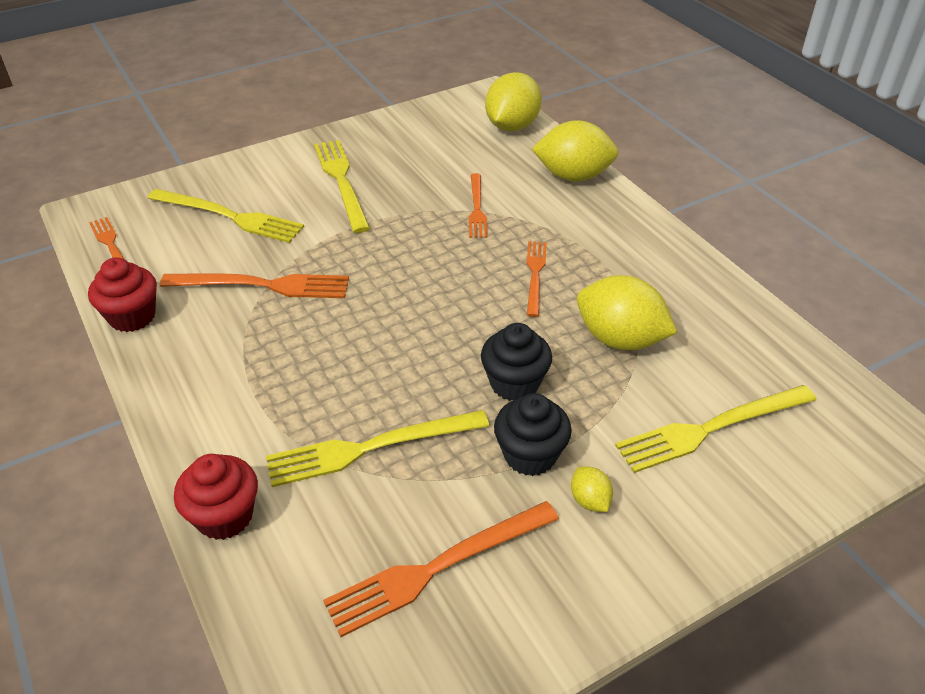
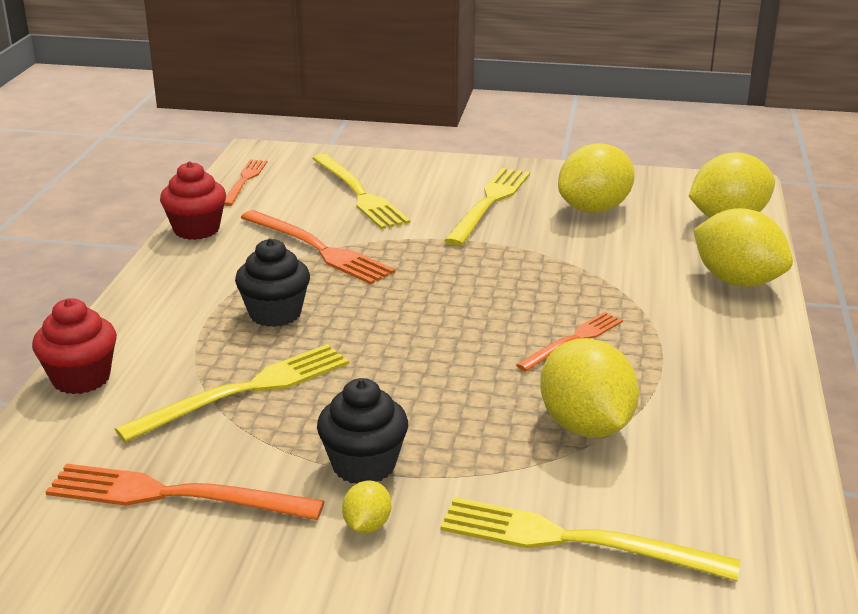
camera: 40 degrees right, 15 degrees down
yellow fork [266,410,489,487] -> yellow fork turned 120 degrees clockwise [115,344,349,443]
orange fork [469,173,488,238] -> none
black cupcake [481,323,552,401] -> black cupcake moved to [235,239,310,327]
none -> yellow lemon [558,143,635,213]

